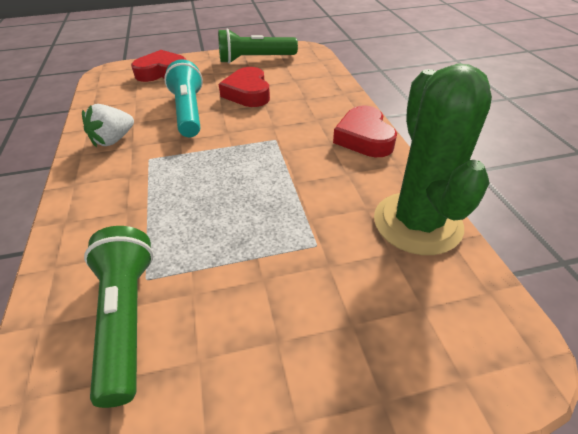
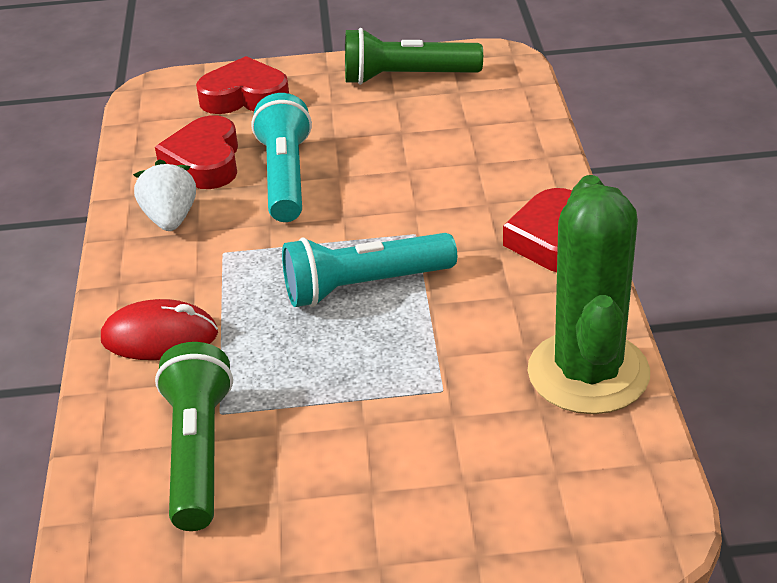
camera: 10 degrees right, 5 degrees down
white strawberry [82,104,134,148] -> white strawberry turned 120 degrees clockwise [133,159,196,231]
red heart [219,67,270,107] -> red heart moved to [155,115,238,189]
none -> red mouse [101,299,218,360]
none -> turquoise flashlight [282,233,457,307]

